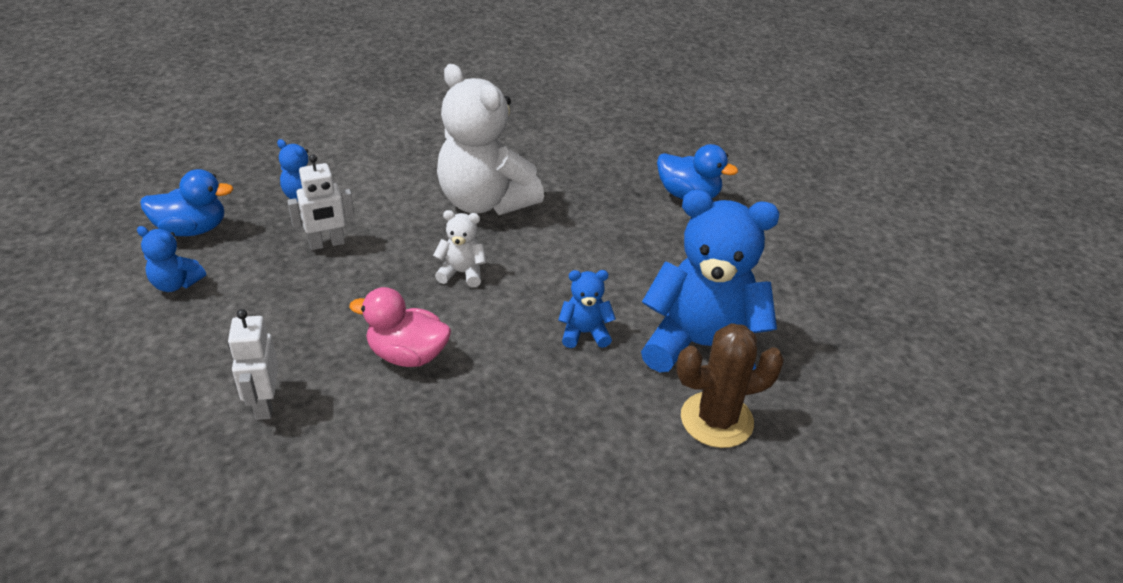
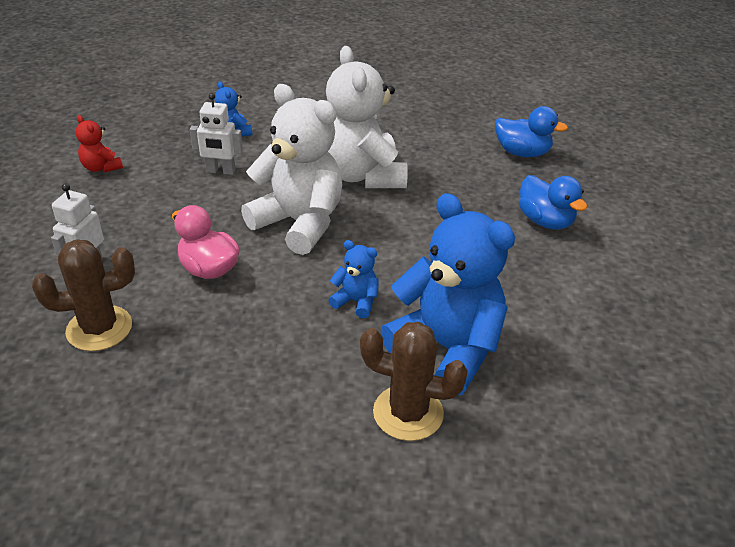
camera: 30 degrees right, 0 degrees up
blue teddy bear [137,226,206,292] -> red teddy bear [76,115,123,172]
blue duck [140,169,233,236] -> blue duck moved to [495,106,568,157]
white teddy bear [433,210,487,287] -> white teddy bear [241,84,342,255], size x2.25
none -> brown cactus [32,239,135,351]

